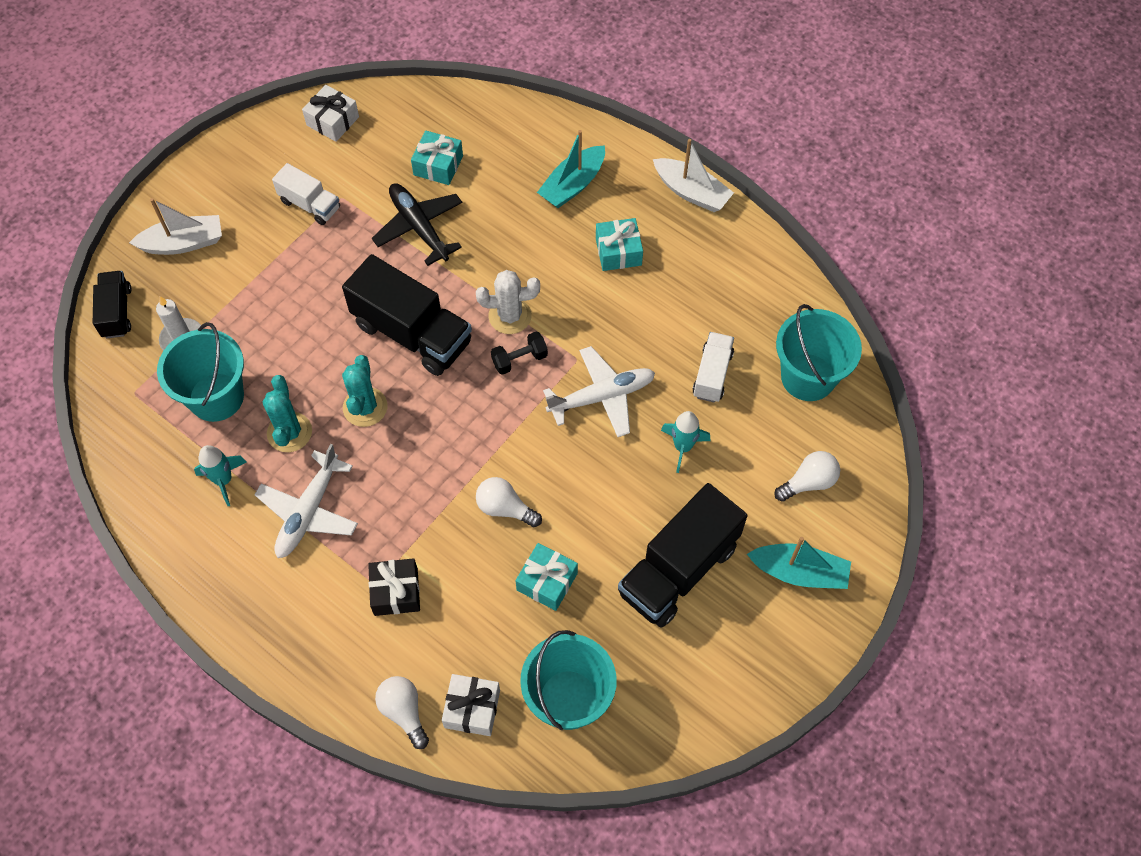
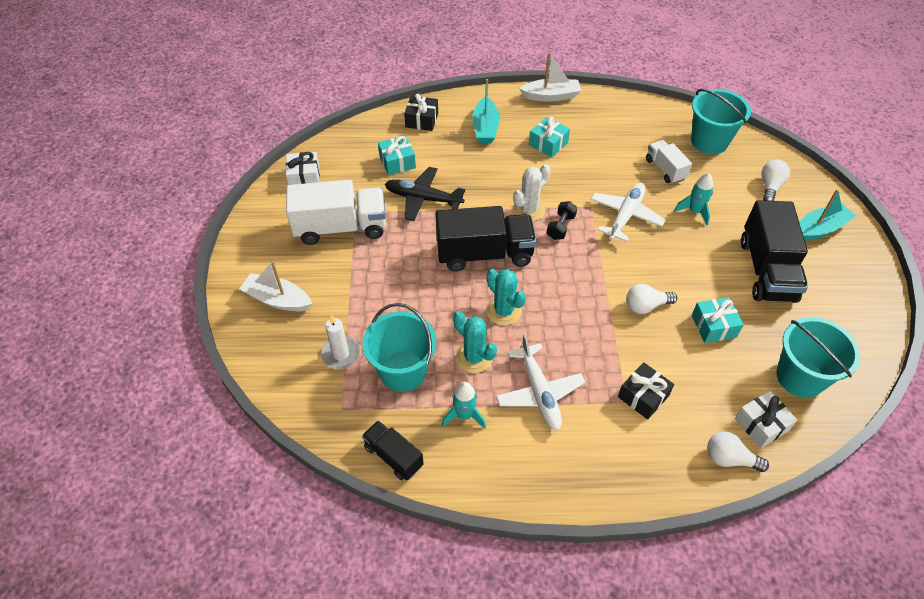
camera: 40 degrees left, 10 degrees down
black truck [93,271,131,338] -> black truck moved to [362,420,424,481]
white boat [129,198,222,255] -> white boat turned 105 degrees counterclockwise [239,261,312,311]
white truck [272,163,340,225] -> white truck [286,180,386,245], size x1.83
none -> black gift [404,94,438,131]

